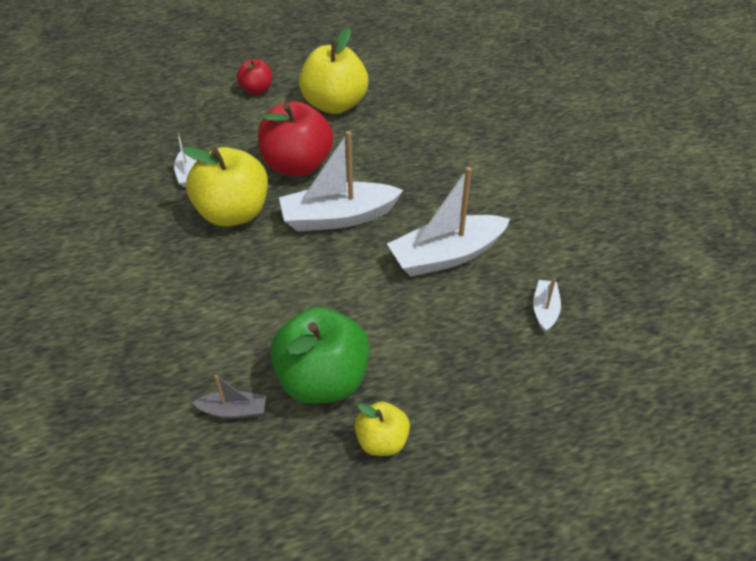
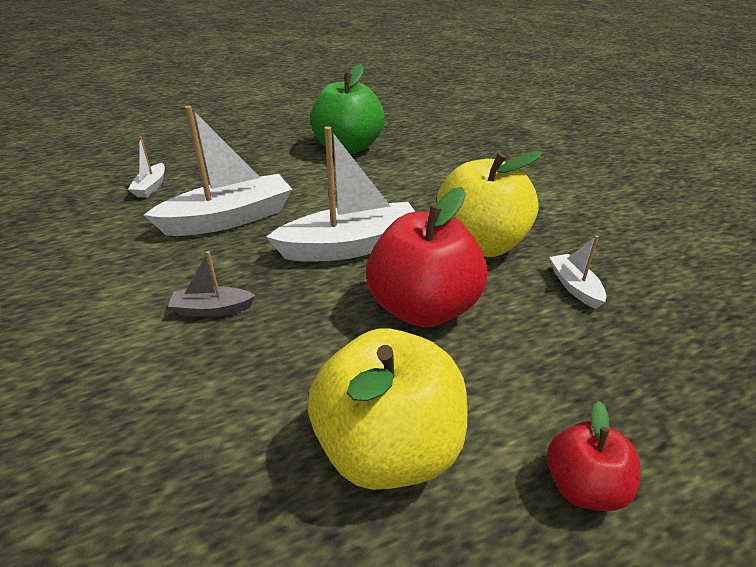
camera: 175 degrees right, 10 degrees down
grey boat [193,375,266,419] -> grey boat moved to [168,251,256,316]
yellow apple [354,401,410,456] -> none

